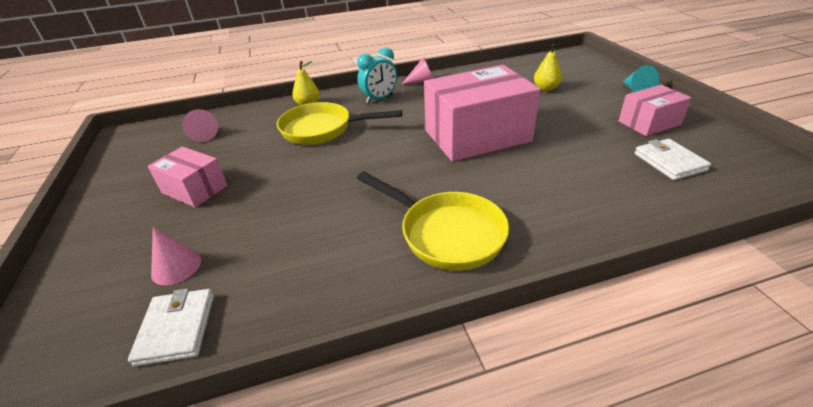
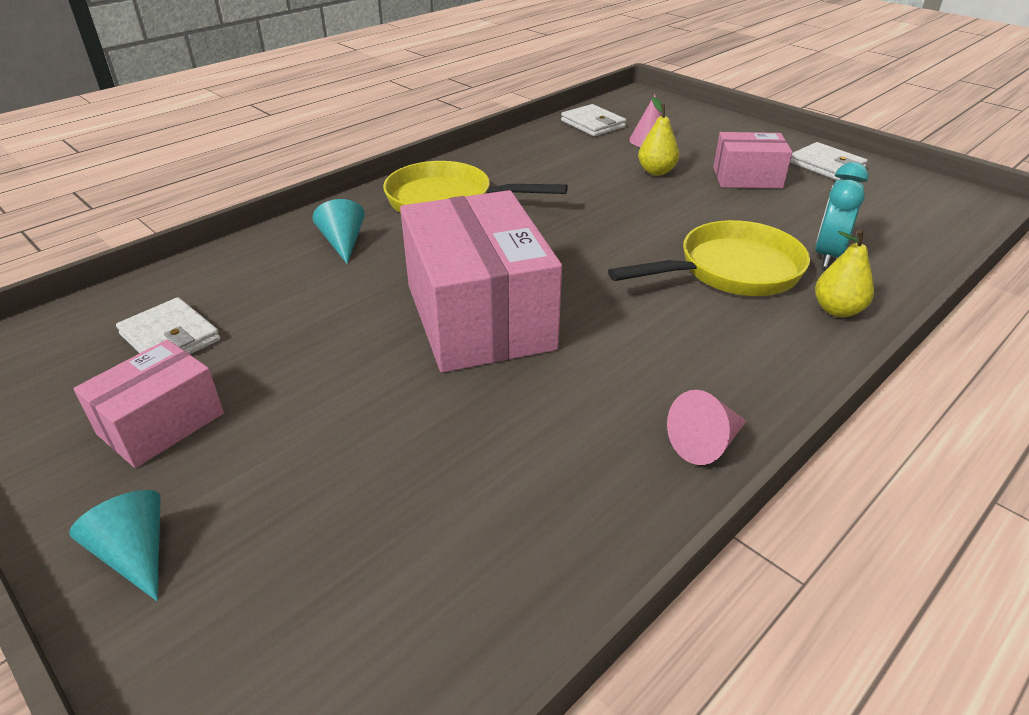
camera: 150 degrees right, 0 degrees up
pink cone [182,109,218,142] -> none
turquoise clock [357,47,397,104] -> turquoise clock moved to [815,162,869,268]
pink box [424,65,541,162] -> pink box turned 60 degrees counterclockwise [400,190,562,373]
yellow pear [534,44,562,91] -> yellow pear moved to [638,97,679,176]
none -> turquoise cone [313,199,365,264]
none -> white wallet [790,142,868,180]

